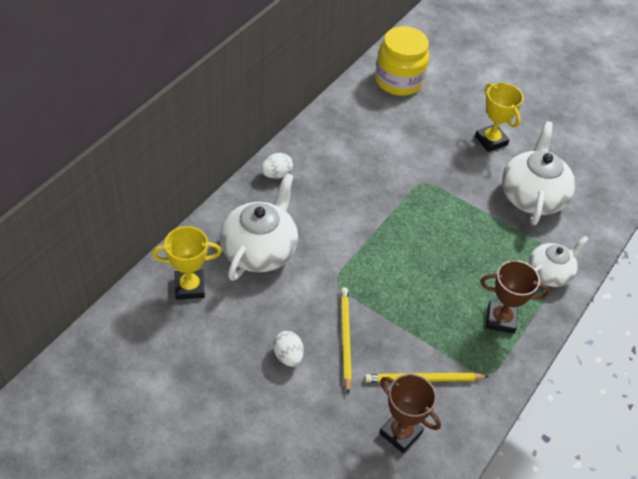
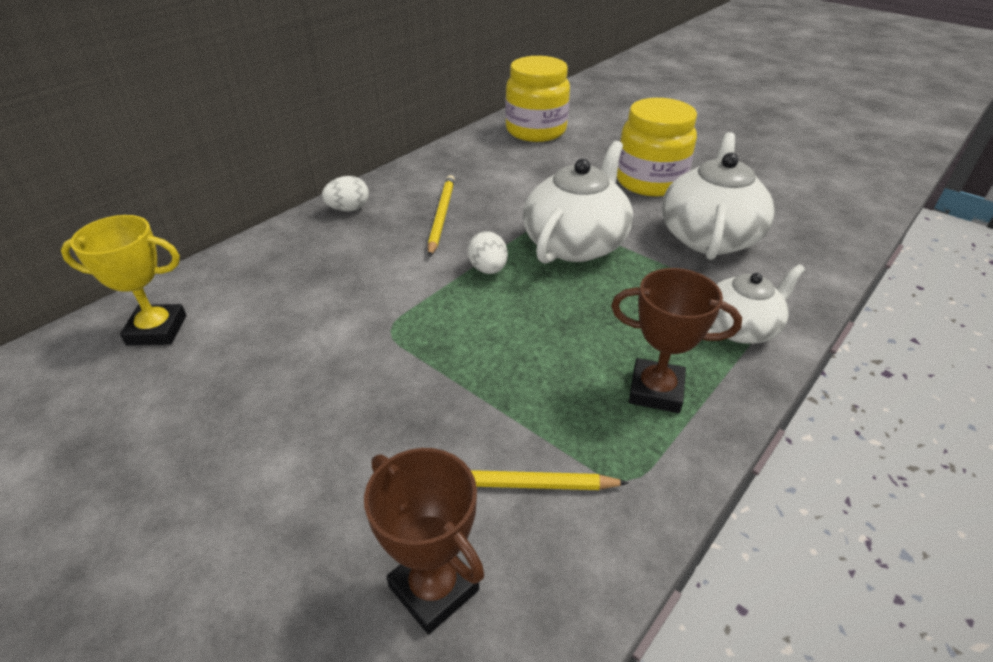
camera: 10 degrees right, 10 degrees down
white teapot [220,173,298,281] -> white teapot moved to [523,141,633,264]
white egg [273,331,304,367] -> white egg moved to [468,231,508,274]
yellow pencil [341,287,352,394] -> yellow pencil moved to [428,175,455,257]
yellow trophy [475,83,523,152] -> yellow jar [617,98,697,197]

